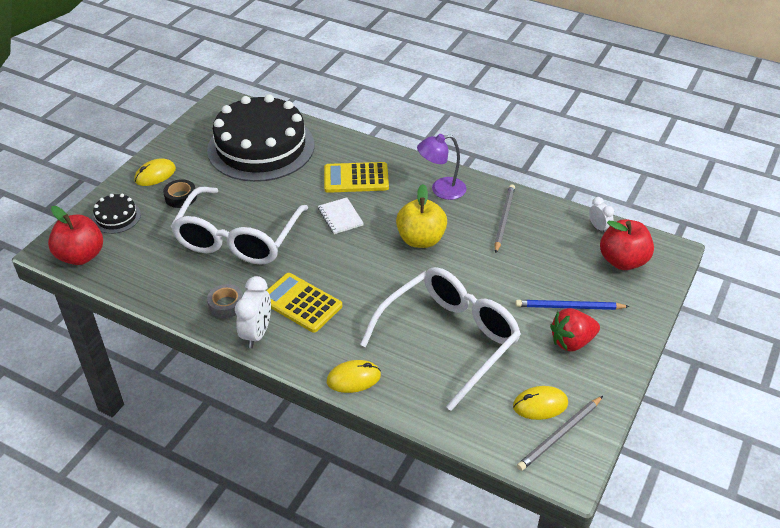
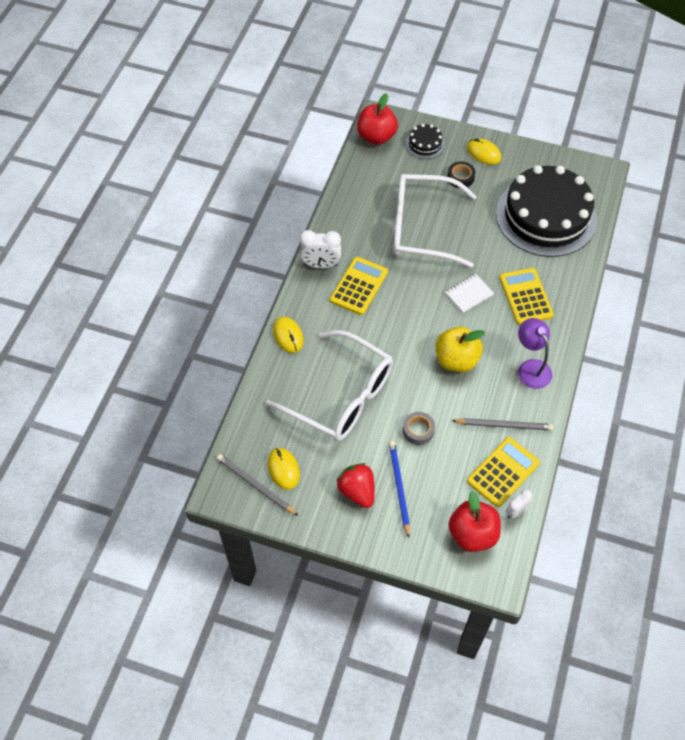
camera: 80 degrees right, 15 degrees up
grey tape [207,284,243,318] -> grey tape moved to [403,412,435,445]
none -> yellow calculator [467,437,540,507]

